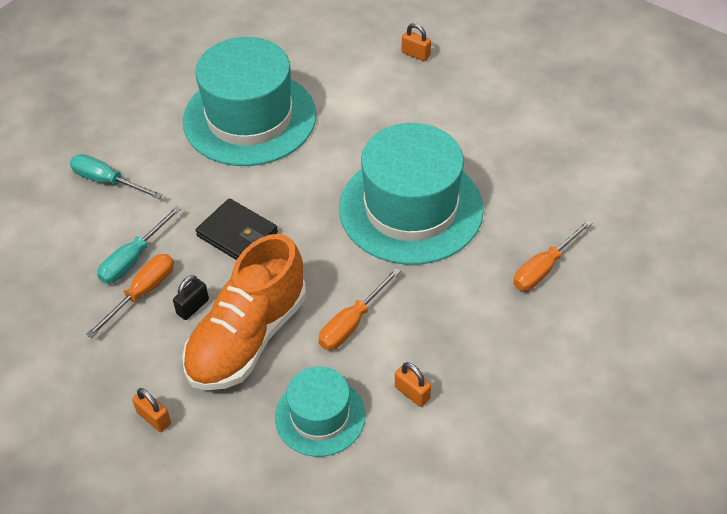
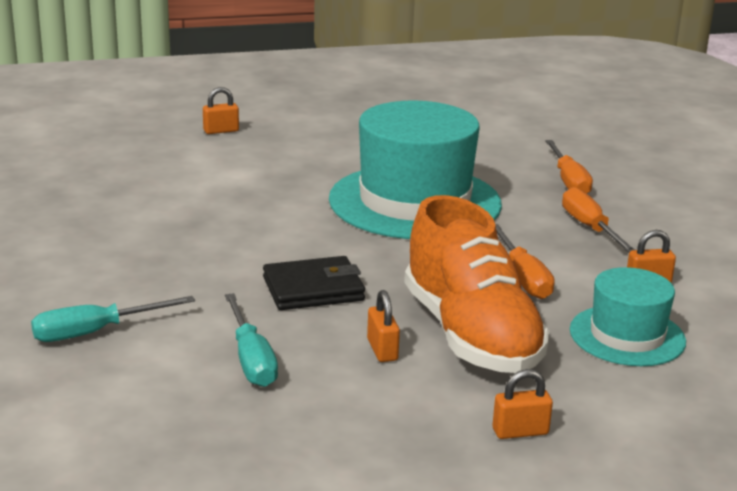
camera: 55 degrees left, 25 degrees down
orange screwdriver [86,254,174,338] -> orange screwdriver moved to [562,187,635,253]
black padlock [173,275,209,320] -> orange padlock [367,290,400,362]
turquoise hat [183,37,316,166] -> none

